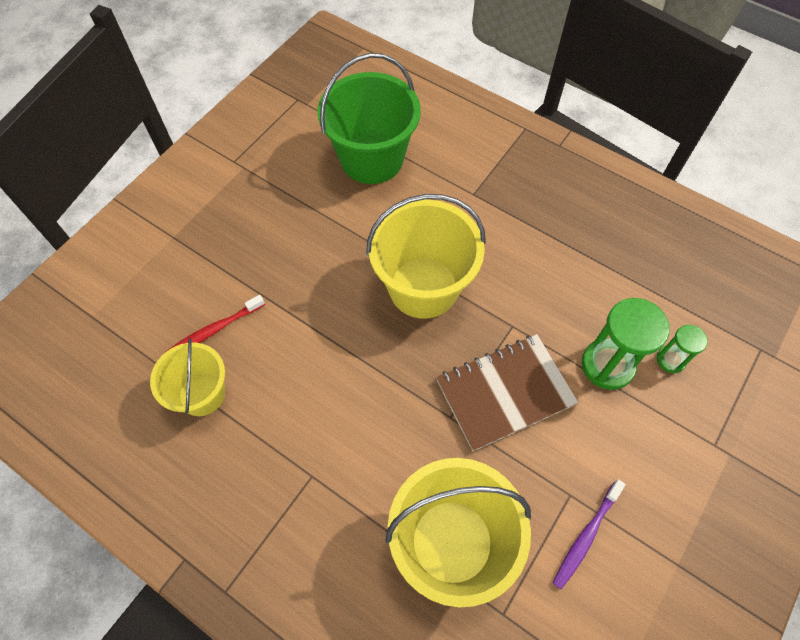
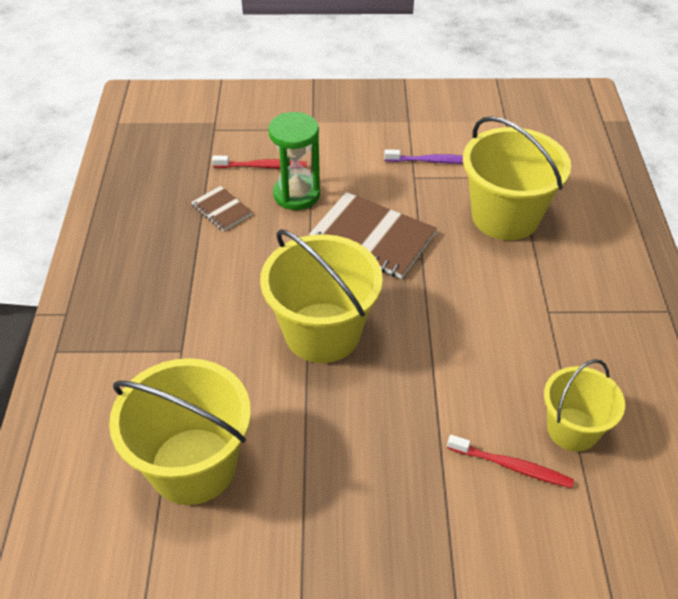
camera: 125 degrees left, 15 degrees down
green bucket [318,53,421,184] -> yellow bucket [109,358,251,505]
green hourglass [657,325,708,373] -> red toothbrush [212,156,307,168]
none -> brown notebook [191,186,252,231]

